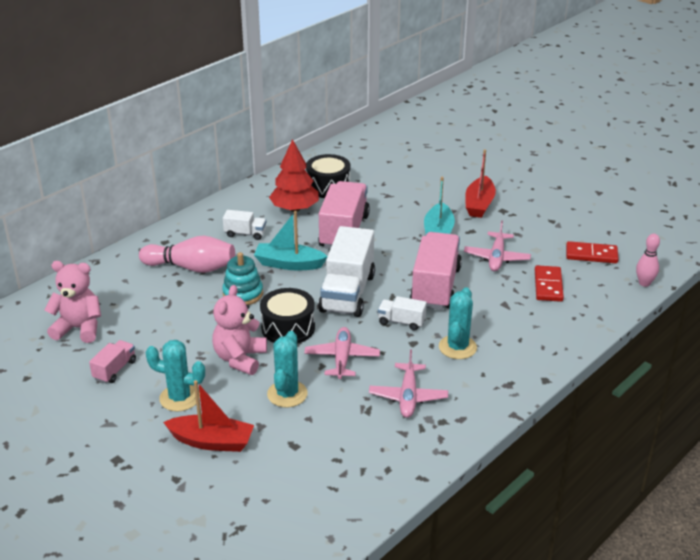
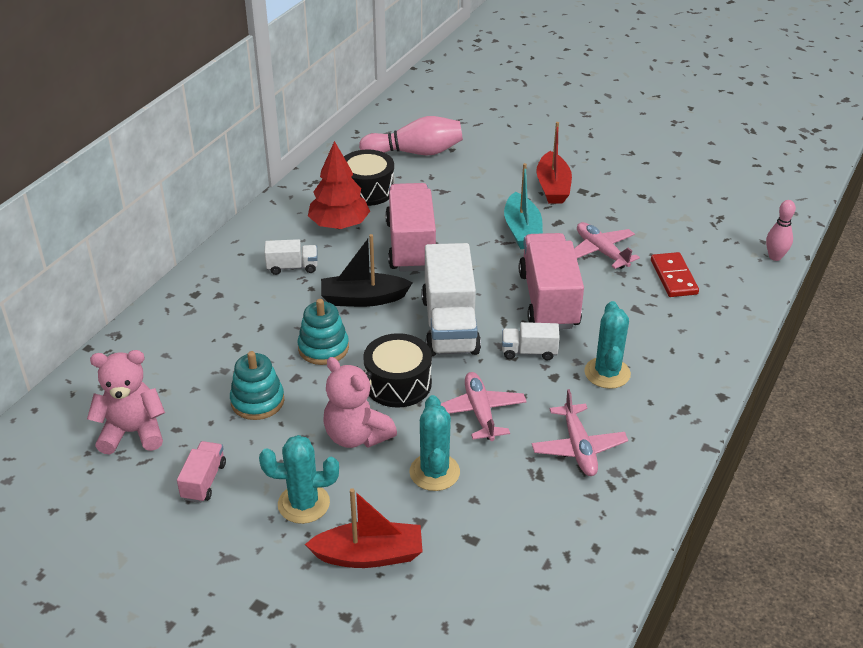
camera: 15 degrees left, 5 degrees up
pink bowling pin [139,236,235,273] -> pink bowling pin moved to [359,116,463,155]
pink teddy bear [212,285,267,375] -> pink teddy bear turned 45 degrees counterclockwise [323,357,397,448]
turquoise boat [254,211,328,270] -> black boat [321,234,412,307]
pink plane [464,220,531,271] -> pink plane turned 150 degrees clockwise [574,222,640,269]
red domino [566,241,619,263] -> none
none -> turquoise stacking toy [230,351,285,420]

